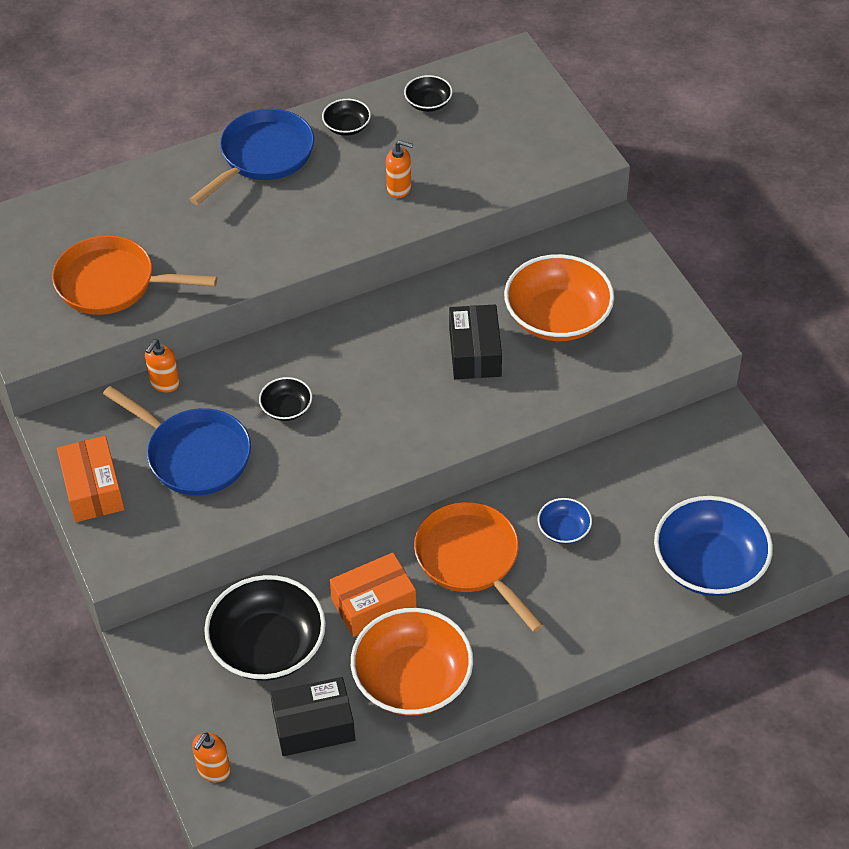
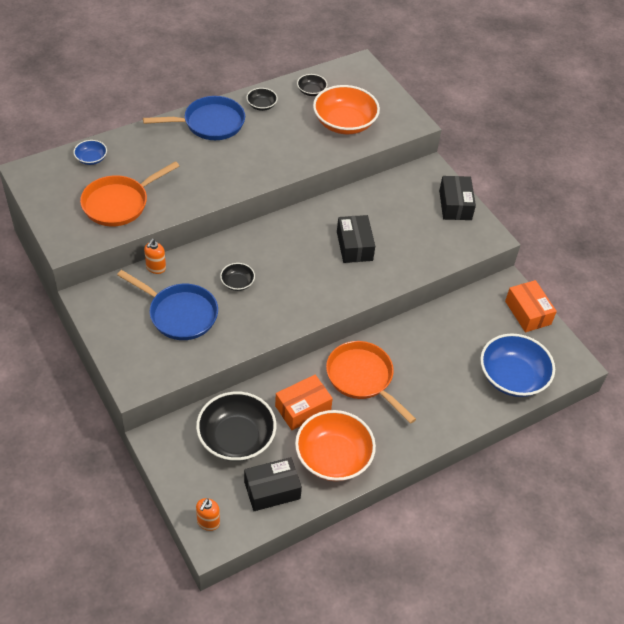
camera: 10 degrees left, 0 degrees up
orange pan [52,236,217,315] -> orange pan turned 45 degrees counterclockwise [80,161,179,226]
orange box [57,436,124,522] -> orange box moved to [505,280,557,332]
blue pan [190,109,314,205] -> blue pan turned 45 degrees clockwise [143,96,245,140]
orange soap dispenser [386,140,413,198] -> none
orange bowl [504,254,614,341] -> orange bowl moved to [313,85,380,134]
blue bowl [537,498,592,544] -> blue bowl moved to [73,140,107,165]
none -> black box [439,176,476,220]

